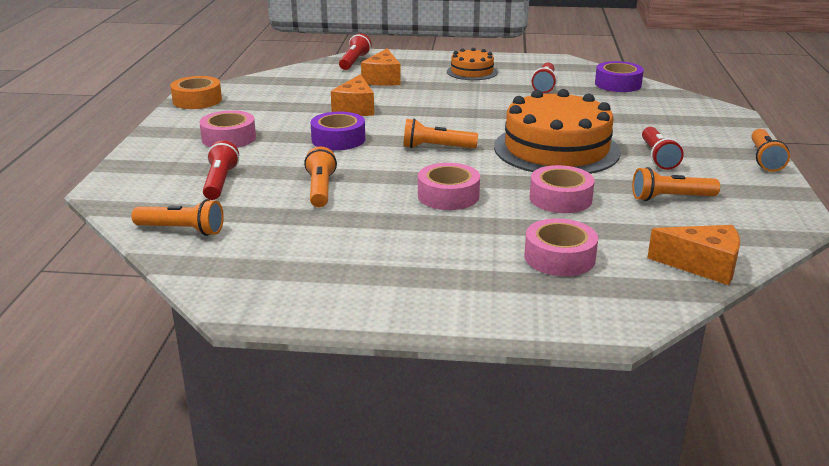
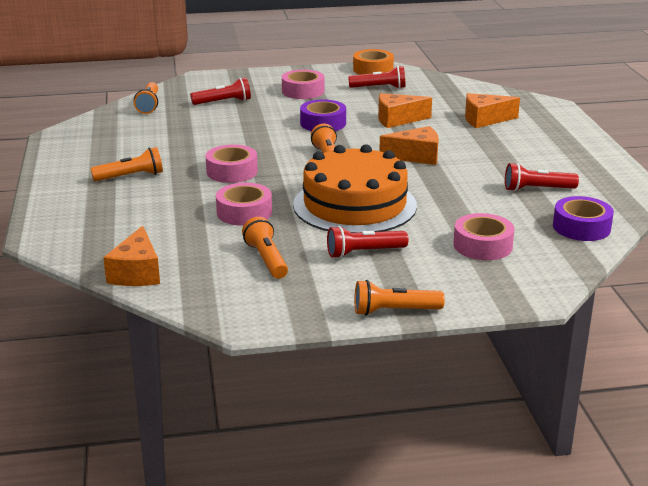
camera: 75 degrees right, 0 degrees up
orange flashlight [304,147,337,207] -> orange flashlight moved to [91,147,163,181]
red flashlight [339,33,372,70] -> red flashlight moved to [348,66,405,89]
orange cake [447,48,498,80] -> none
pink tape [524,218,598,276] -> pink tape moved to [453,213,515,260]
none -> orange cheese [379,126,439,165]

